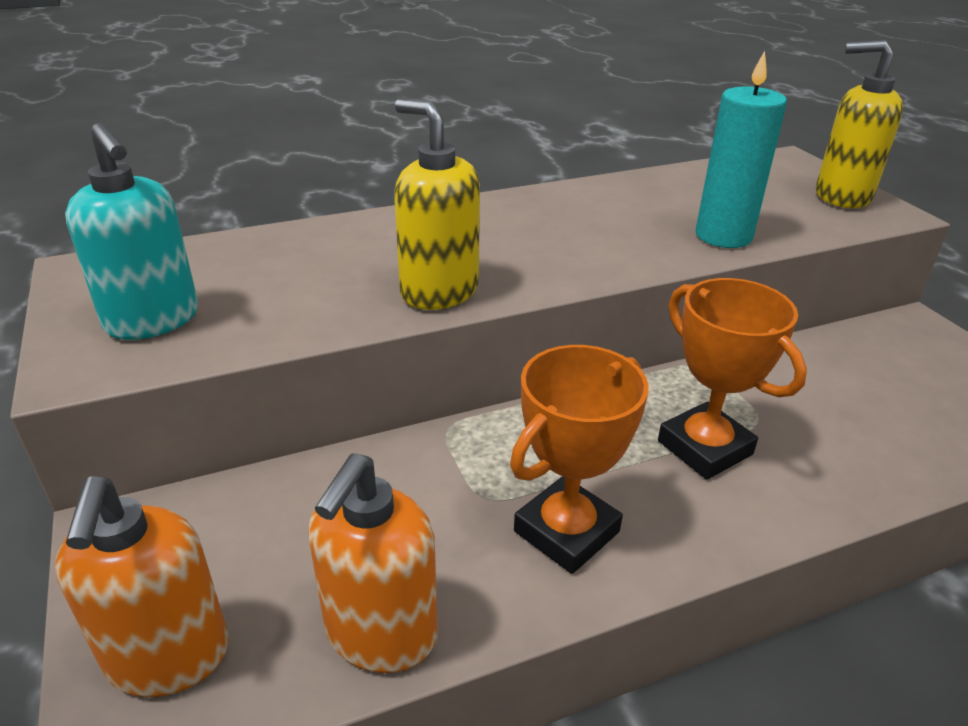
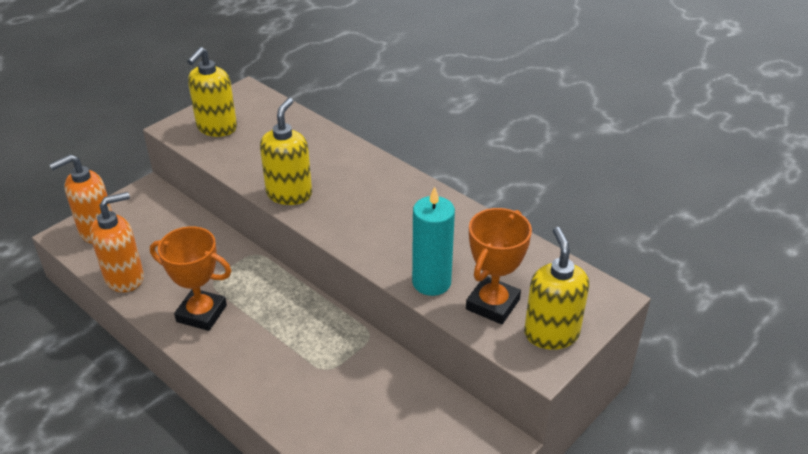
camera: 65 degrees right, 5 degrees up
turquoise soap dispenser [65,123,198,340] -> yellow soap dispenser [187,47,237,137]
orange soap dispenser [308,453,438,673] -> orange soap dispenser turned 150 degrees clockwise [90,192,144,292]
orange trophy [658,278,807,480] -> orange trophy moved to [466,208,532,324]

